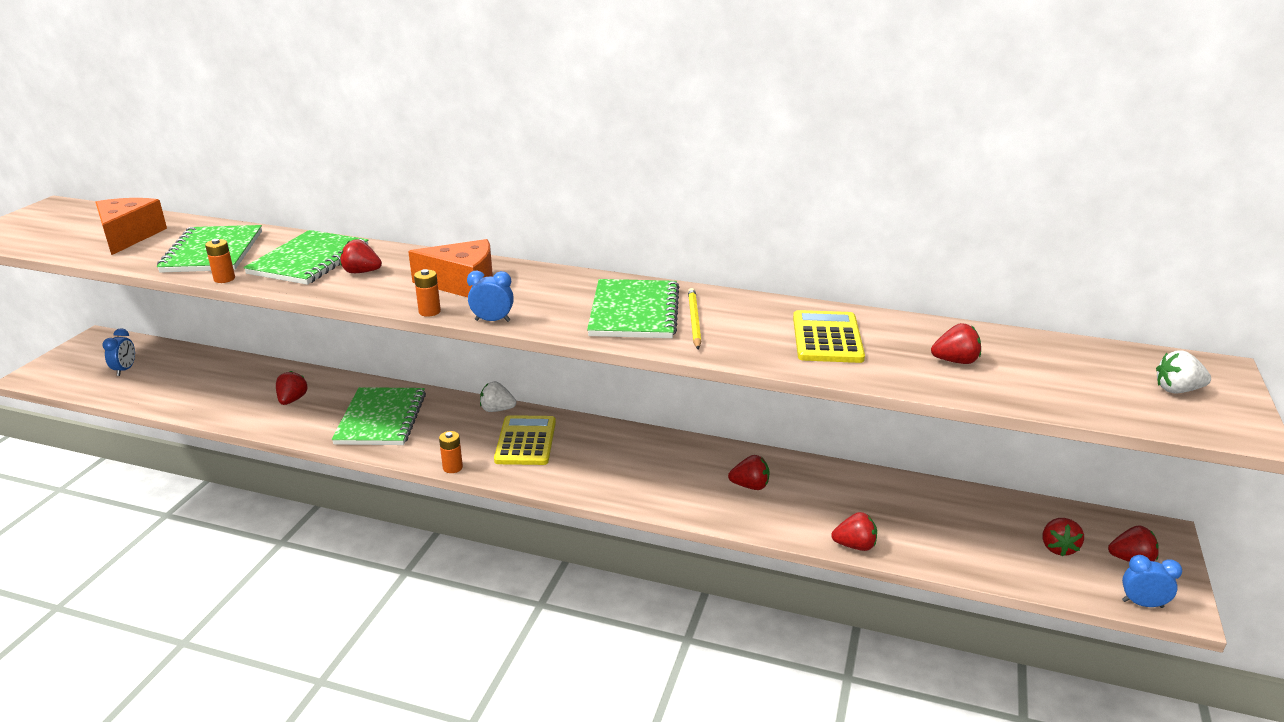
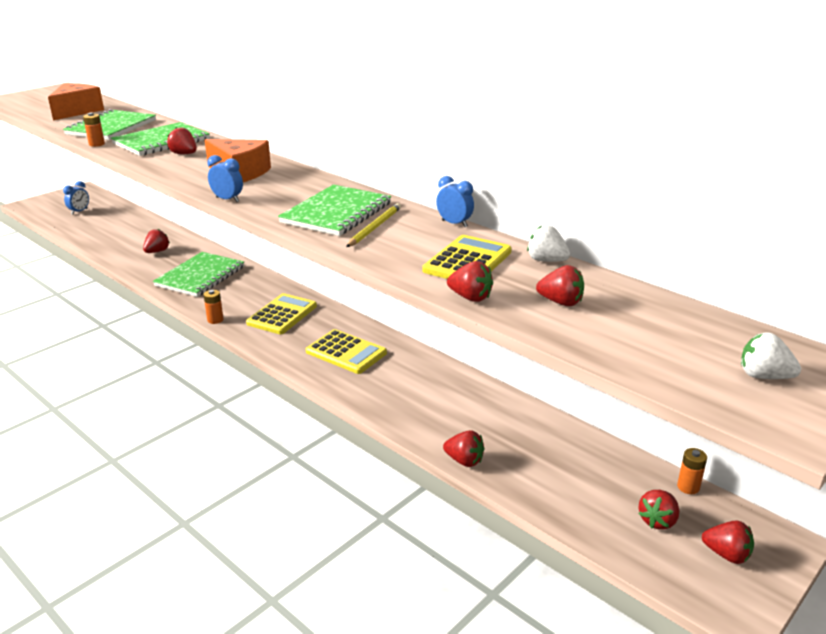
camera: 25 degrees right, 0 degrees up
orange battery [414,269,441,317] -> orange battery moved to [677,448,707,494]
white strawberry [480,381,516,412] -> white strawberry moved to [527,225,570,262]
red strawberry [728,455,770,490] -> red strawberry moved to [447,261,493,302]
blue clock [1122,555,1182,608] -> blue clock moved to [436,176,474,227]
none -> yellow calculator [306,329,387,374]

